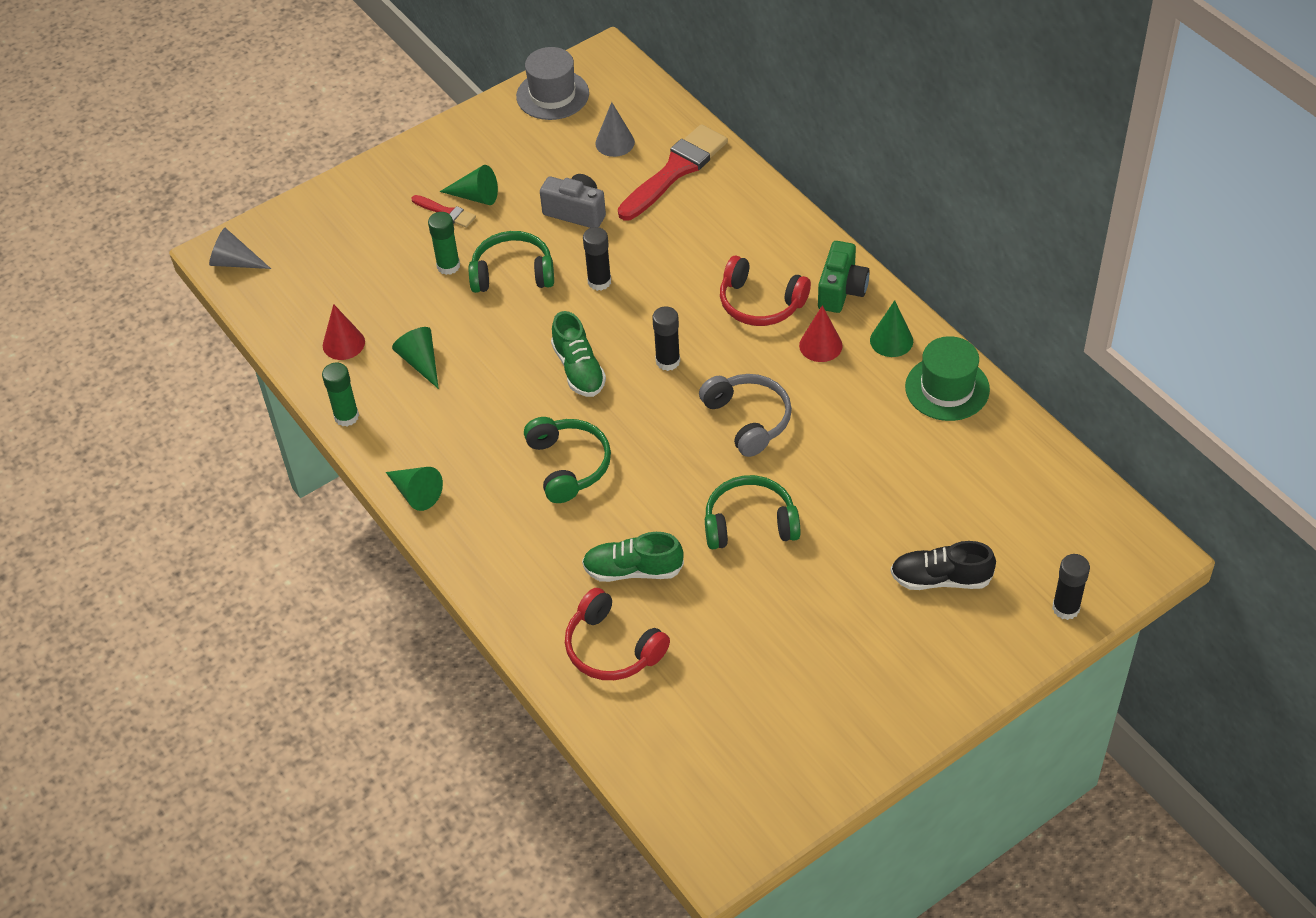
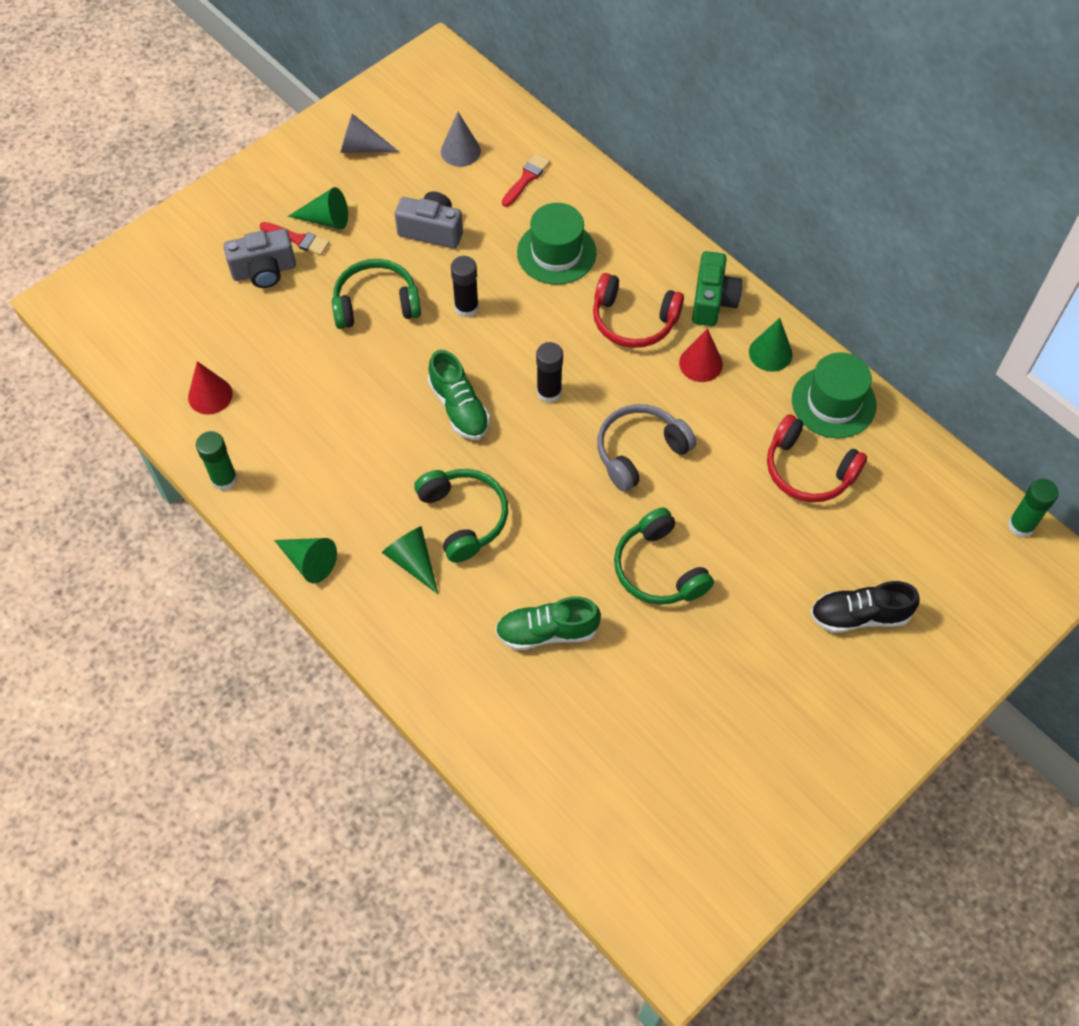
camera: 10 degrees left, 10 degrees up
grey cone [209,228,271,269] -> grey cone moved to [340,113,399,153]
green cone [392,327,439,389] -> green cone moved to [382,526,438,594]
green glue stick [428,212,460,275] -> green glue stick moved to [1008,479,1058,538]
grey hat [516,47,589,120] -> none
red headphones [565,588,670,680] -> red headphones moved to [767,414,867,502]
red brush [618,124,728,220] -> red brush [502,153,550,207], size x0.48
grey headphones [699,374,792,457] -> grey headphones turned 90 degrees counterclockwise [597,404,696,492]
green headphones [705,475,801,549] -> green headphones turned 105 degrees counterclockwise [614,508,714,605]
black glue stick [1052,554,1090,620] -> none
none -> grey camera [223,229,296,288]
none -> green hat [517,203,596,285]

